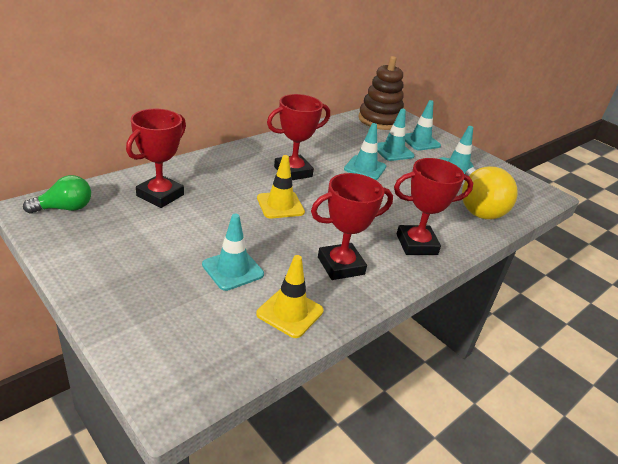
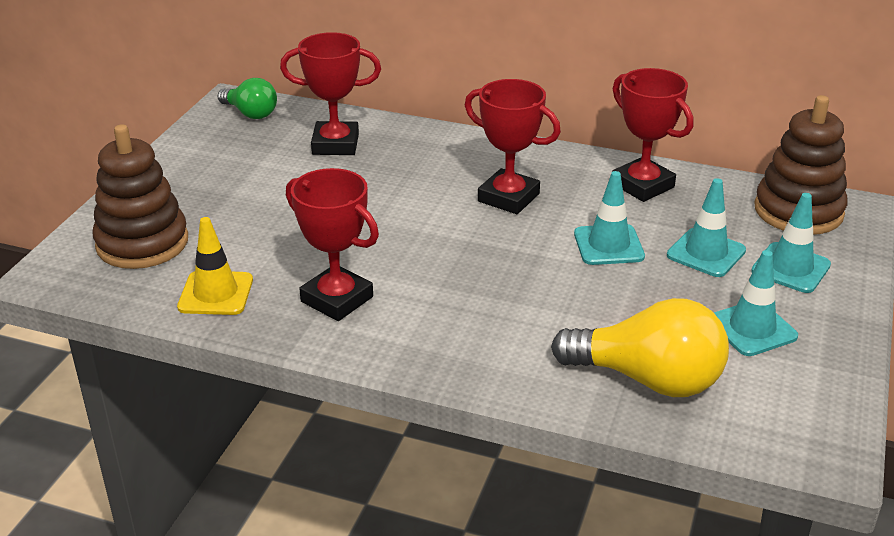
camera: 65 degrees right, 0 degrees up
turquoise traffic cone [202,214,264,291] -> none
yellow traffic cone [257,155,305,219] -> none
red trophy [394,158,473,255] -> red trophy moved to [612,68,693,202]
yellow light bulb [462,166,518,219] -> yellow light bulb turned 135 degrees counterclockwise [551,298,729,397]
none -> brown stacking toy [93,124,188,269]

